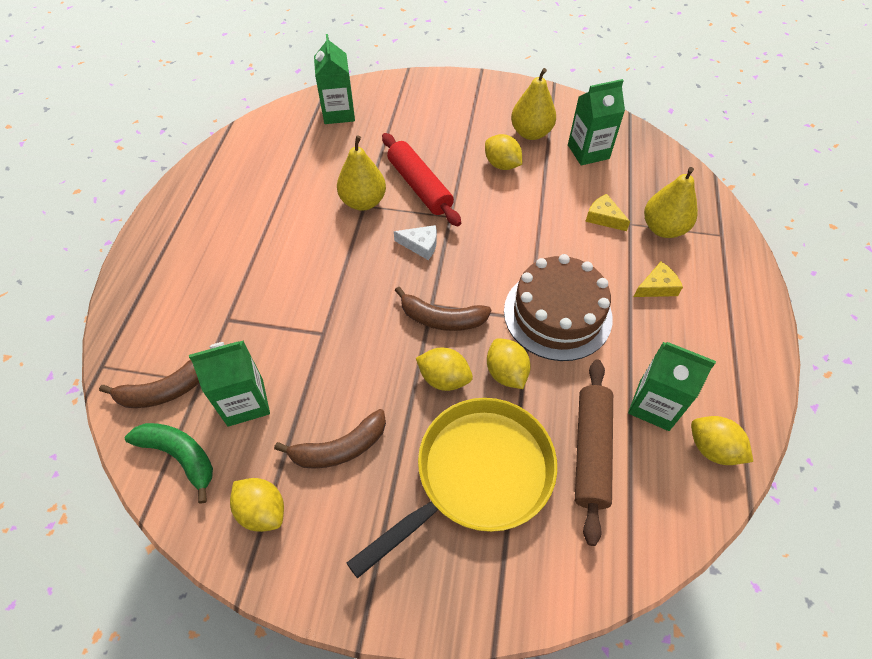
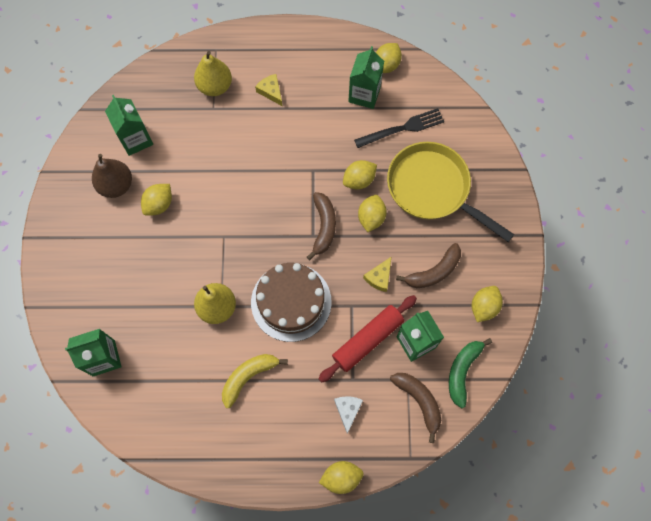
camera: 100 degrees left, 15 degrees up
brown banana [274,409,386,469] -> brown banana turned 90 degrees clockwise [396,243,461,288]
red rolling pin [382,133,461,226] -> red rolling pin moved to [319,295,417,383]
white cheese [394,225,437,260] -> white cheese moved to [334,396,363,434]
brown cake [504,254,612,361] -> brown cake moved to [251,263,332,342]
yellow pear [511,68,556,140] -> brown pear [92,154,132,198]
brown rolling pin [575,359,613,546] -> black fork [354,108,444,148]
yellow cheese [585,194,630,231] -> yellow cheese moved to [363,256,392,292]
none -> yellow banana [222,354,288,408]
none -> yellow lemon [319,461,364,494]

